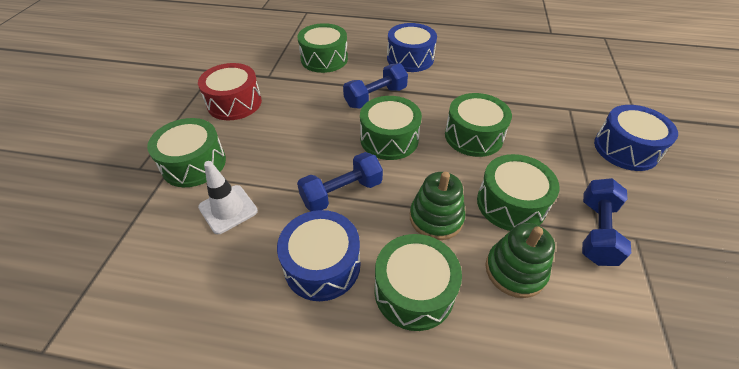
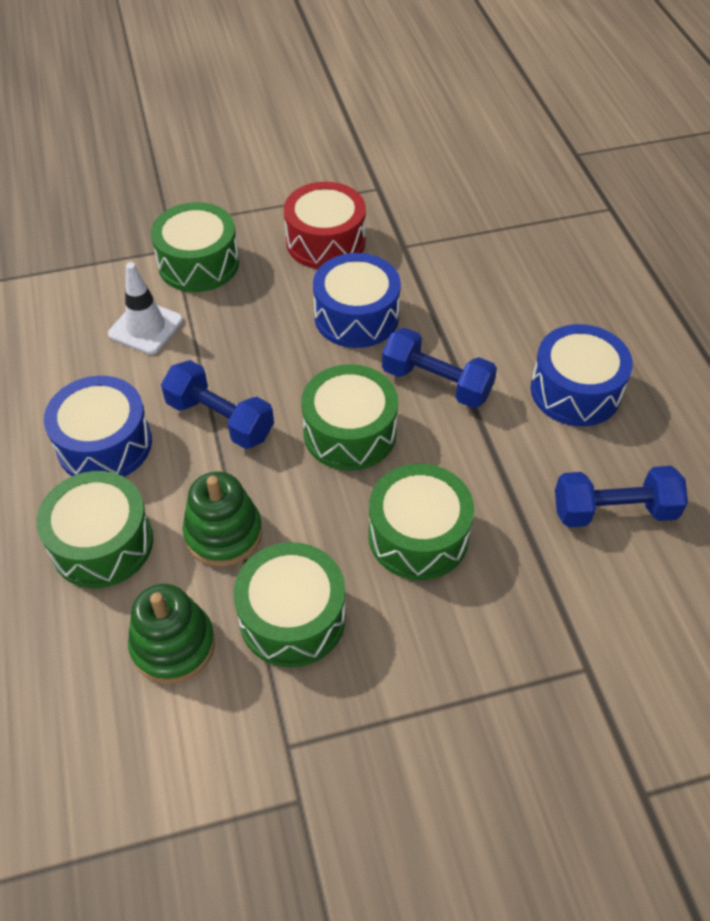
camera: 65 degrees right, 5 degrees up
green drum [297,23,348,73] -> none
blue dumbbell [582,178,631,266] -> blue dumbbell moved to [555,466,688,527]
blue drum [594,105,678,171] -> blue drum moved to [313,253,401,348]

